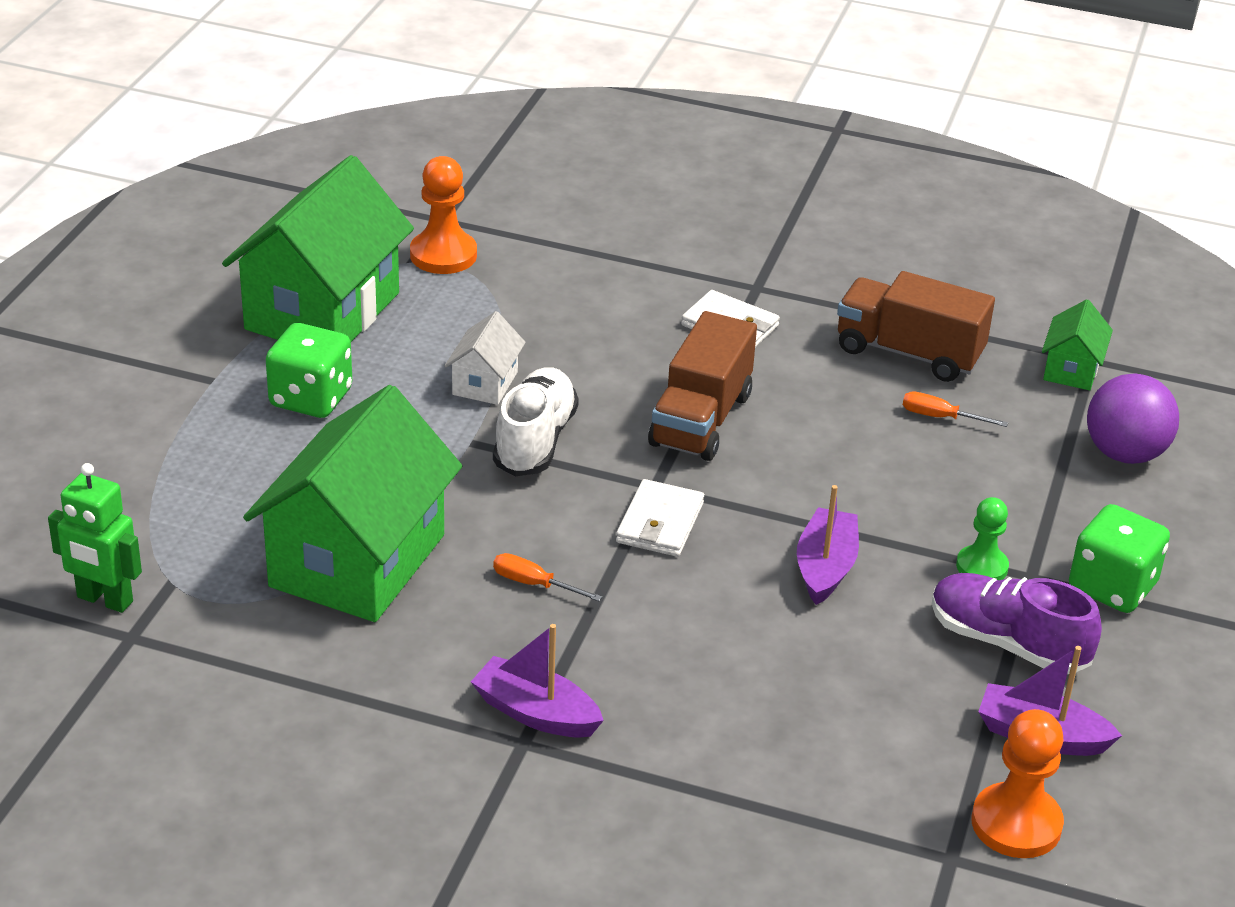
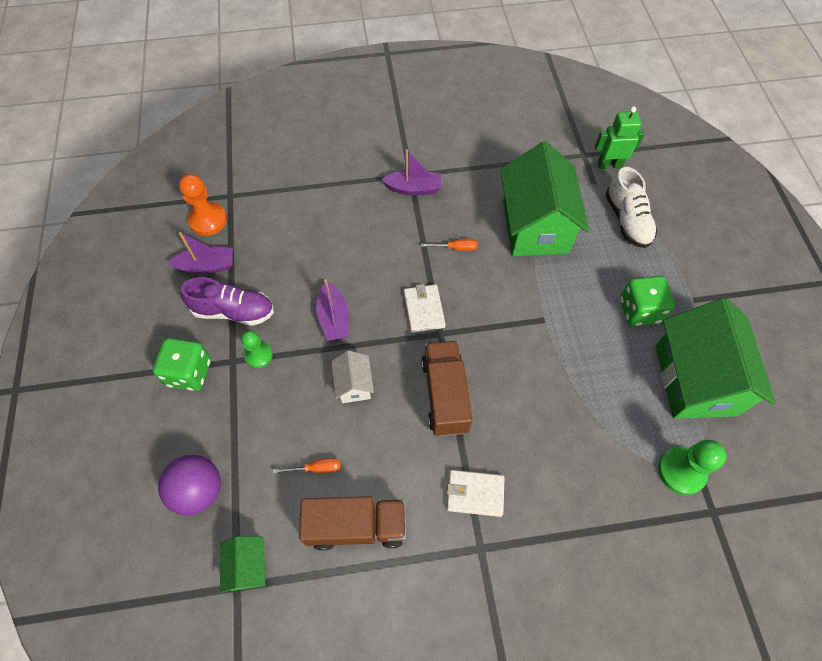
camera: 155 degrees right, 25 degrees up
orange pawn [410,156,477,274] -> green pawn [658,440,726,495]
white house [444,311,526,405] -> white house moved to [331,351,374,403]
white shoe [493,367,579,476] -> white shoe moved to [606,167,657,248]

